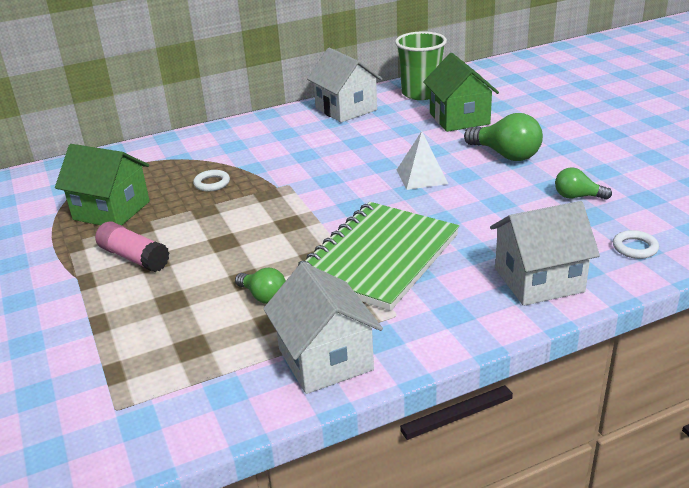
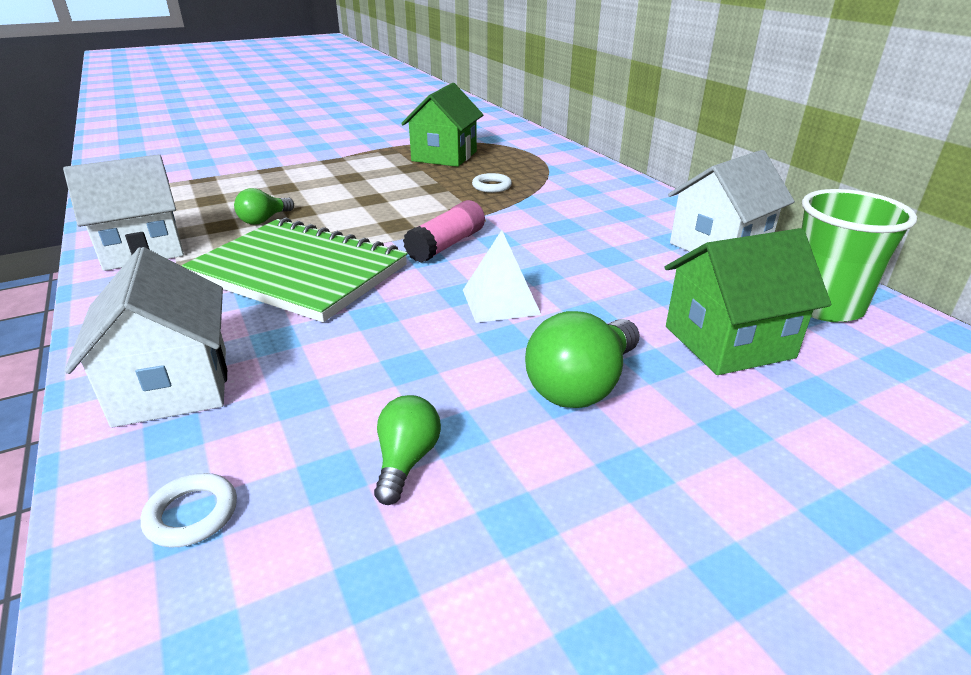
camera: 85 degrees right, 0 degrees up
pink glue stick [95,222,170,272] -> pink glue stick moved to [403,200,485,263]

